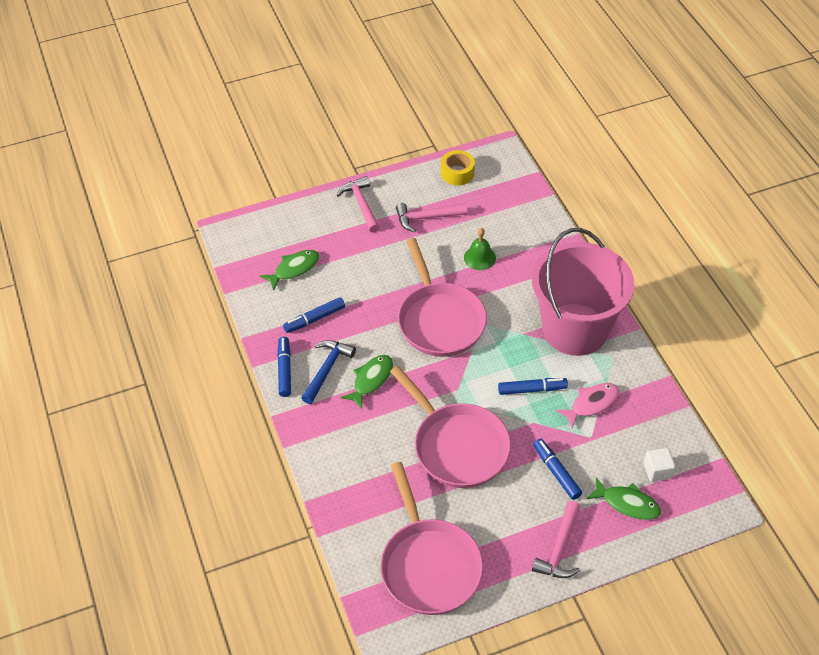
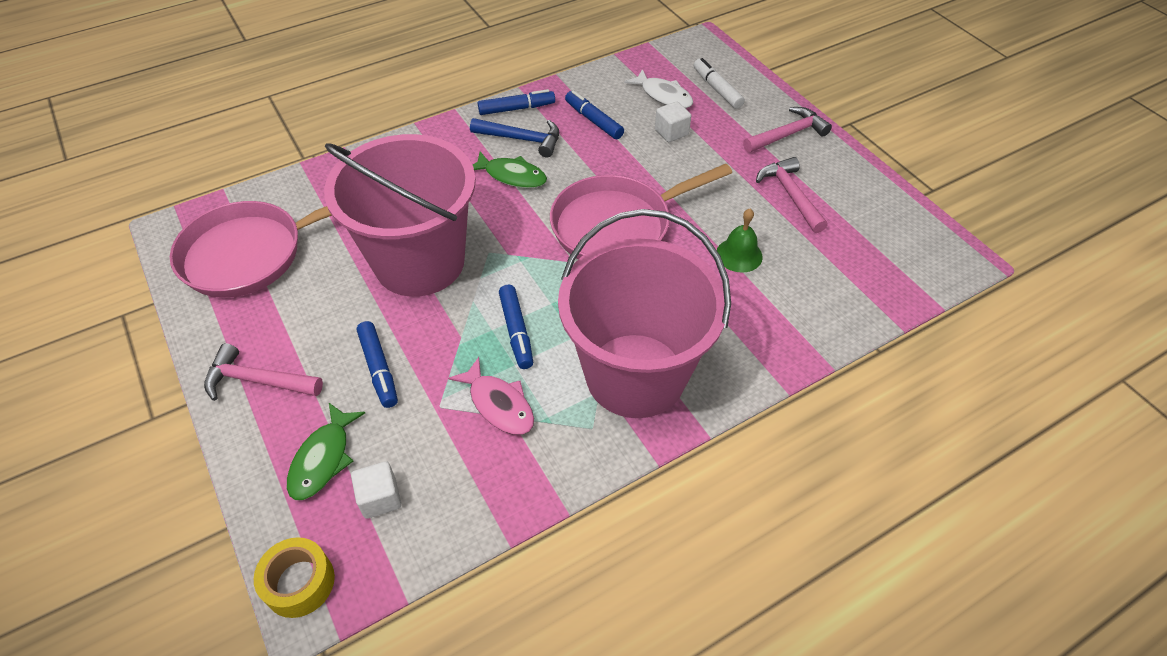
camera: 80 degrees right, 0 degrees up
green fish [260,250,320,291] -> white fish [624,69,693,108]
pink pan [390,366,511,488] -> pink bucket [324,134,476,297]
yellow tape [441,150,475,185] -> yellow tape moved to [254,537,335,618]
blue marker [533,439,582,500] -> blue marker turned 105 degrees clockwise [357,321,398,408]
none -> white cube [655,101,691,142]
none -> white marker [694,58,745,109]

